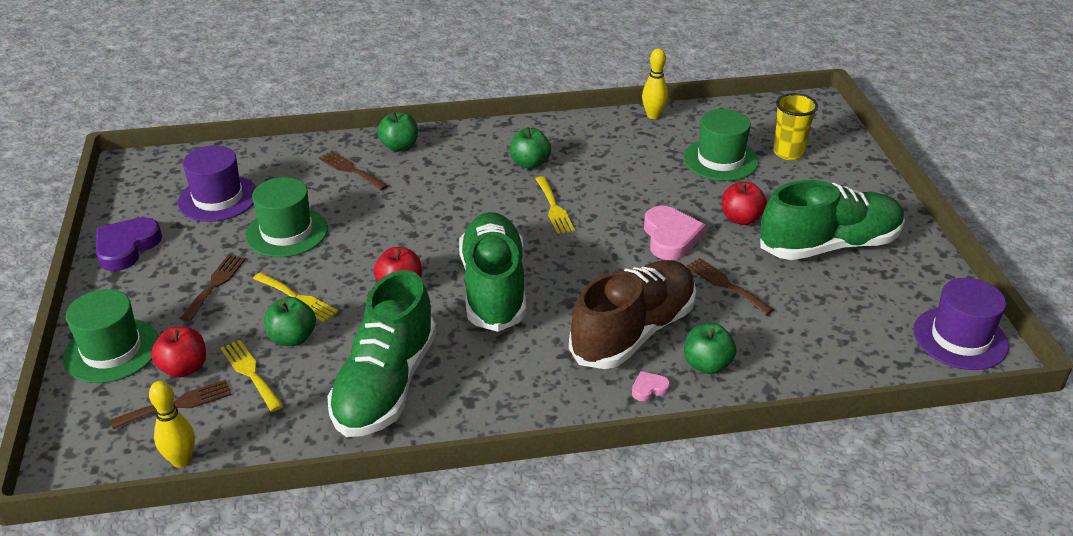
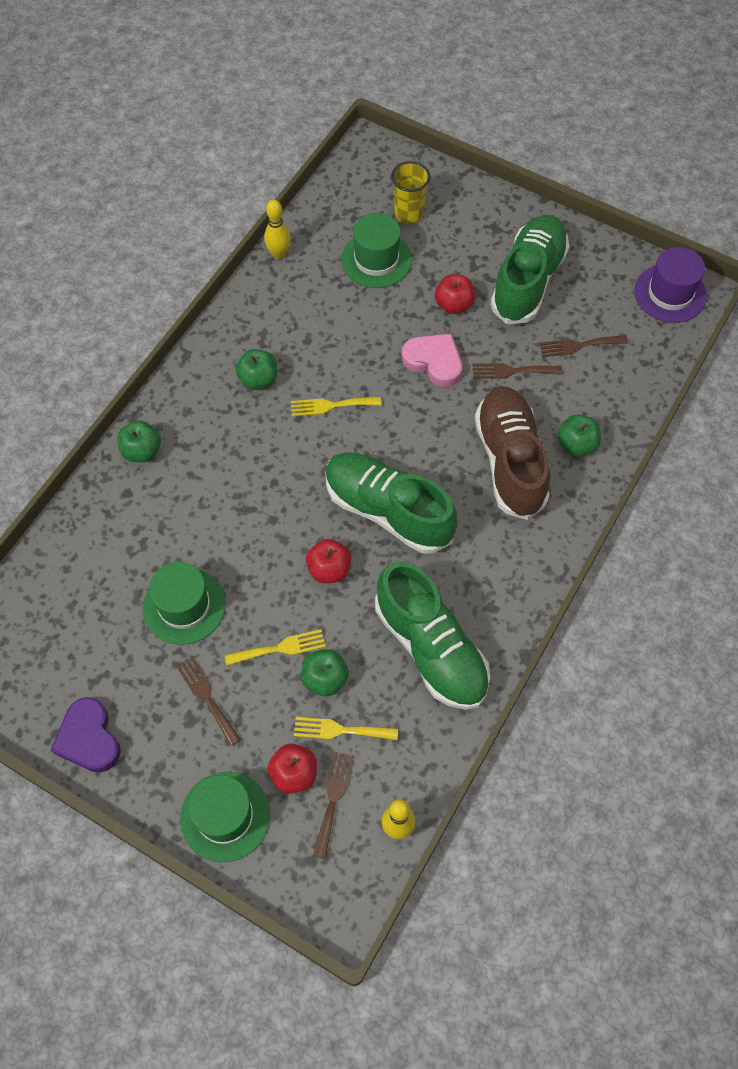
camera: 50 degrees left, 25 degrees up
purple hat [178,145,256,222] -> none
brown fork [319,151,388,190] -> brown fork moved to [539,335,628,357]
yellow fork [536,176,575,234] -> yellow fork turned 150 degrees clockwise [291,397,381,416]
pink heart [632,371,670,401] -> none

